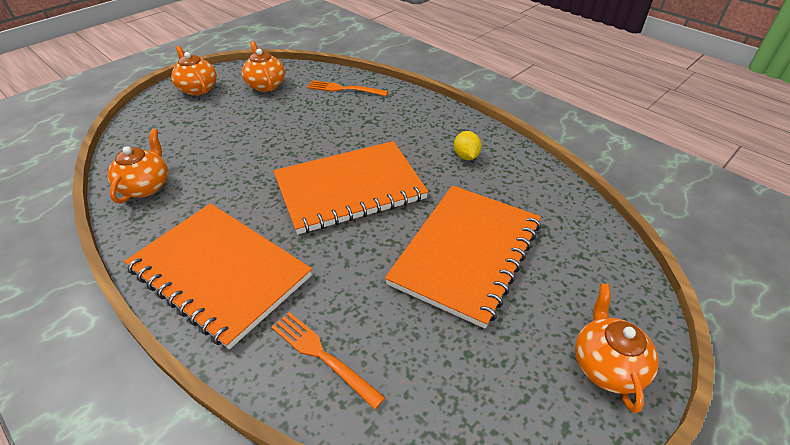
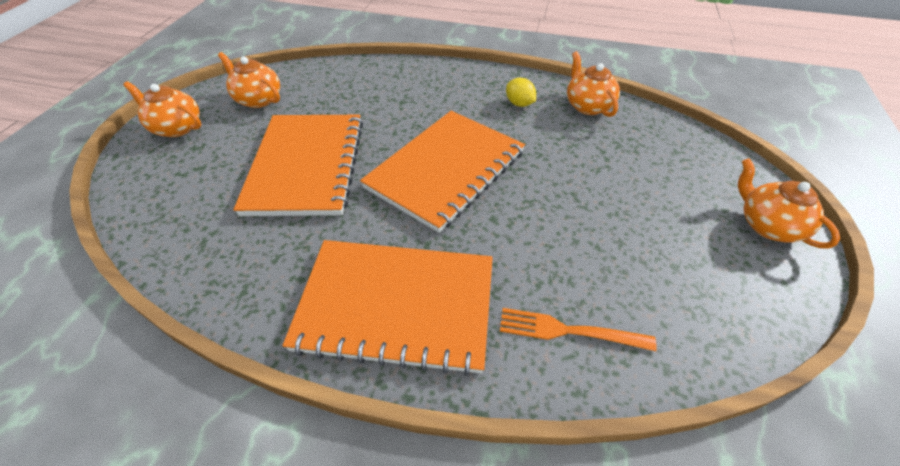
camera: 30 degrees left, 5 degrees up
orange teapot [107,129,168,203] -> orange teapot moved to [567,51,620,117]
orange fork [307,80,388,96] -> none
orange notebook [385,185,541,329] -> orange notebook moved to [233,115,363,216]

